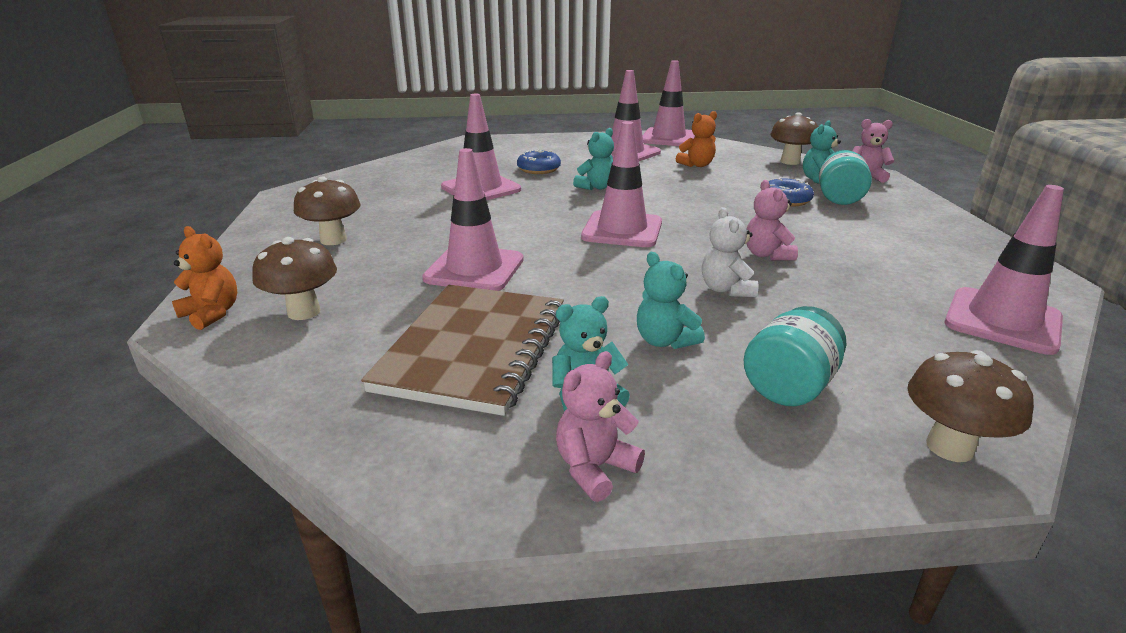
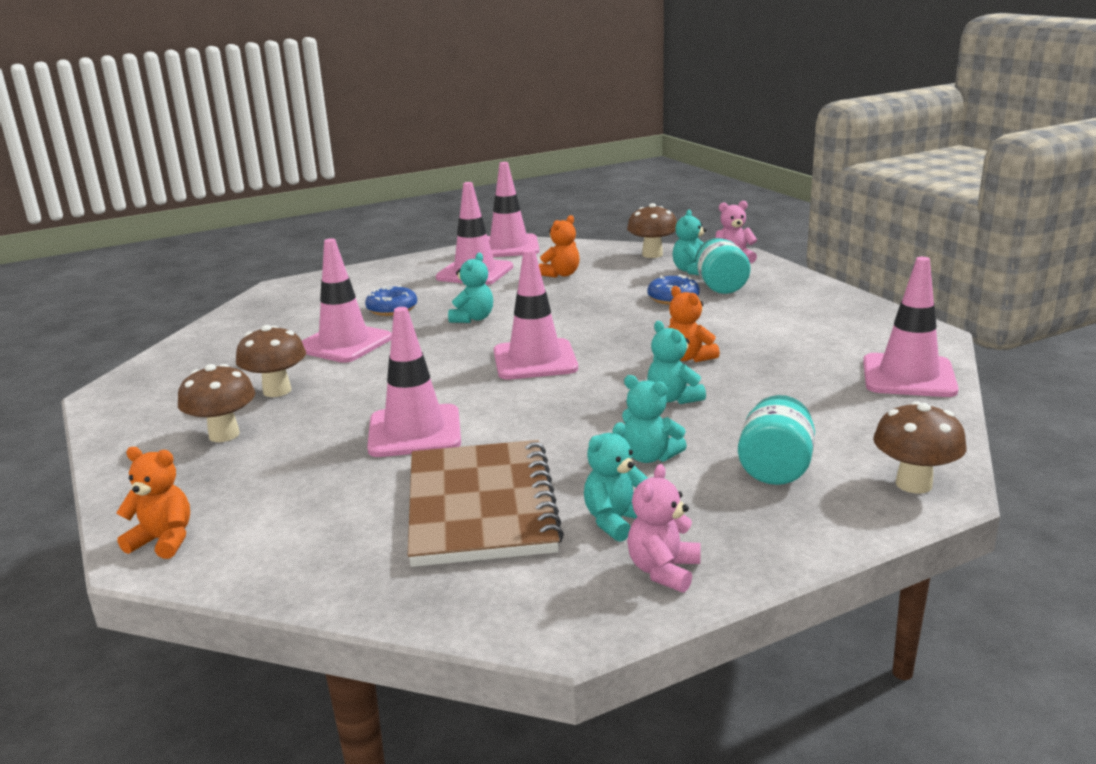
camera: 20 degrees left, 5 degrees down
brown mushroom [252,237,337,320] -> brown mushroom moved to [236,325,306,397]
white teddy bear [702,207,758,297] -> turquoise teddy bear [647,321,706,404]
pink teddy bear [746,180,798,261] -> orange teddy bear [668,286,720,362]

